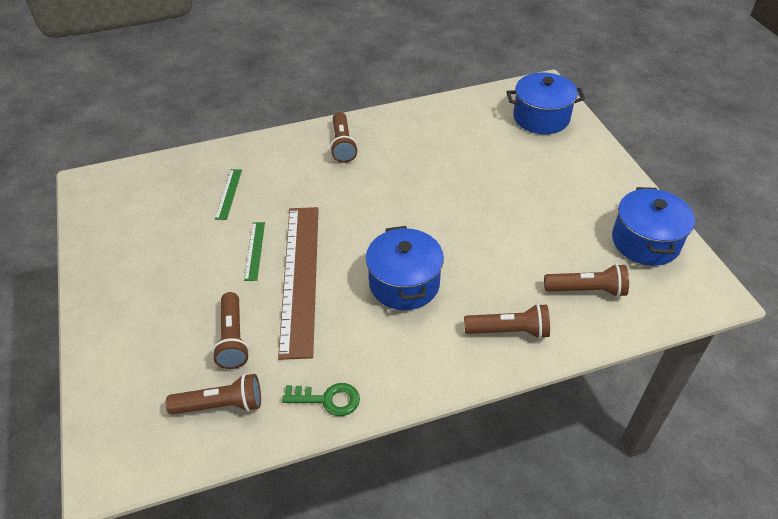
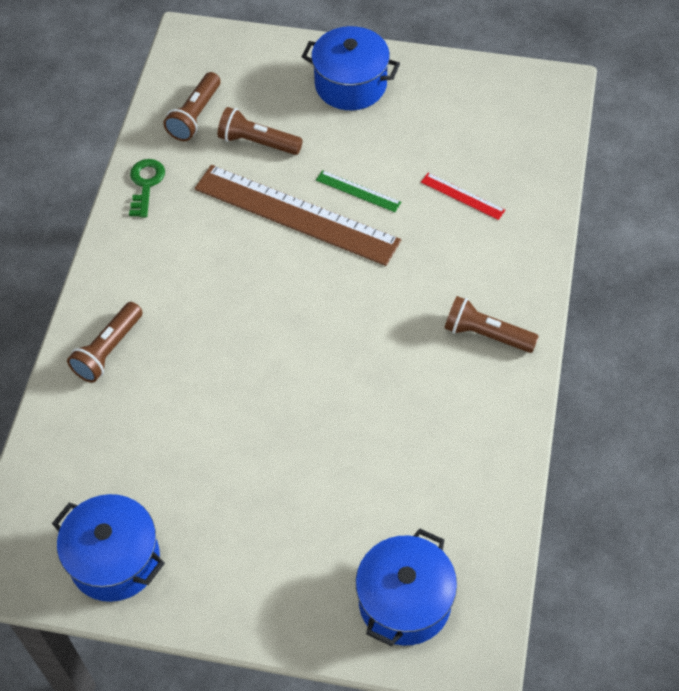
camera: 120 degrees right, 10 degrees up
green ruler [215,169,242,220] -> red ruler [421,173,506,220]
green key [282,383,360,416] -> green key turned 150 degrees clockwise [129,159,165,218]
blue pot [366,226,444,310] -> blue pot moved to [302,26,400,110]
brown flashlight [544,264,629,297] -> none

